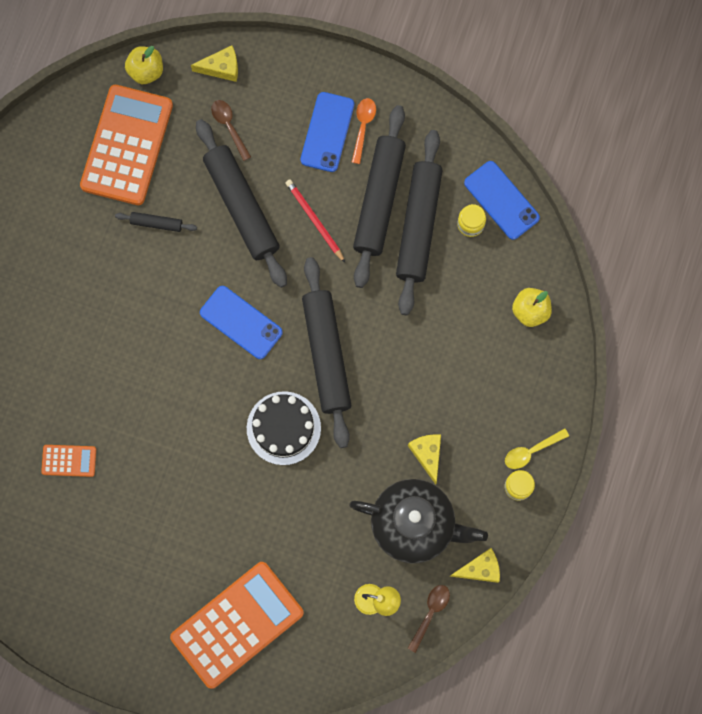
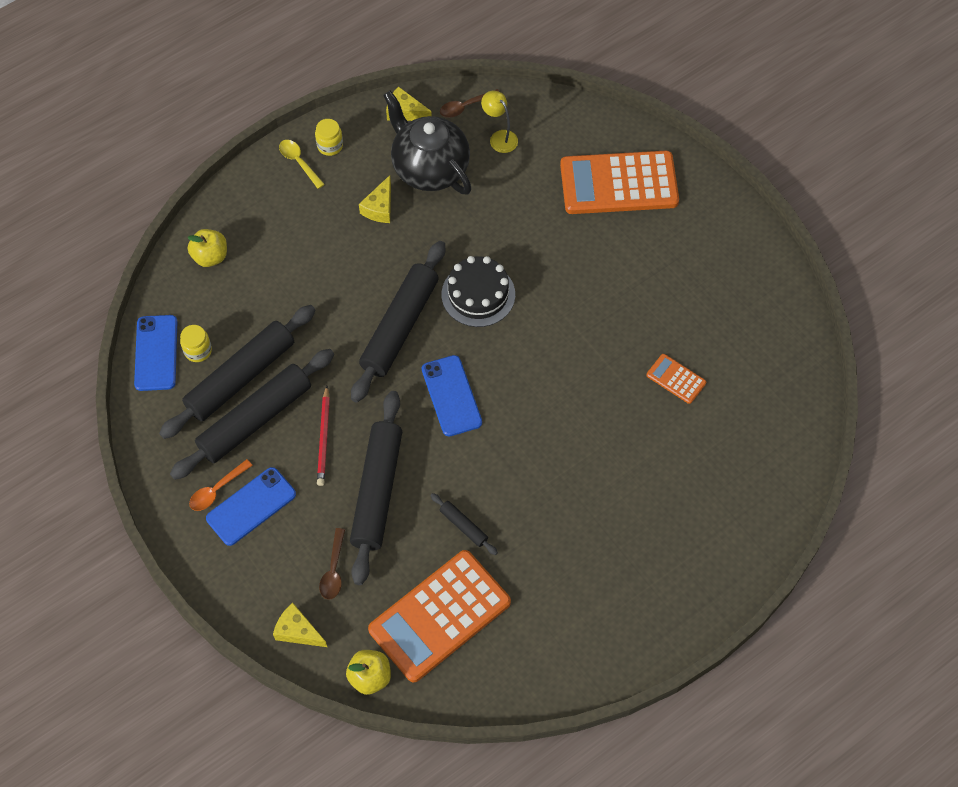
camera: 145 degrees left, 15 degrees down
yellow spoon [505,428,569,469] -> yellow spoon turned 135 degrees counterclockwise [279,140,325,189]

